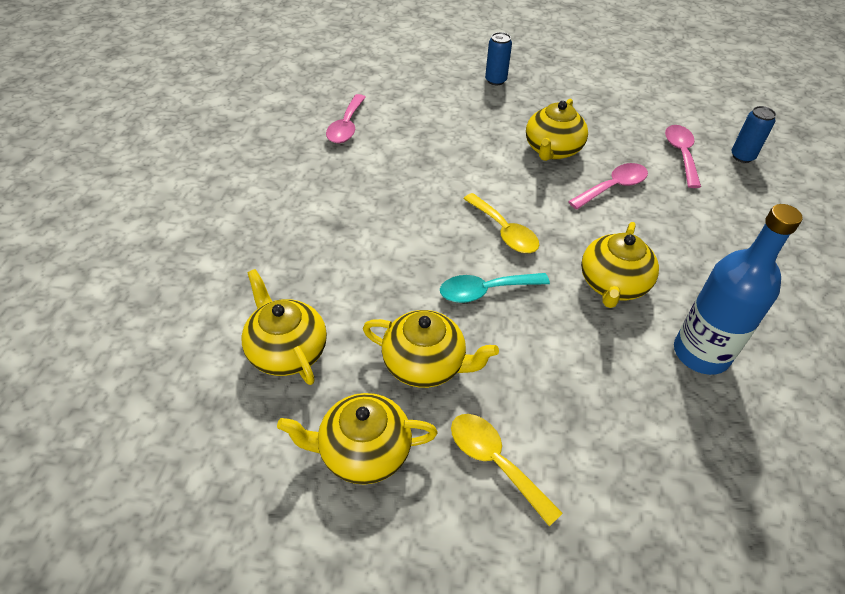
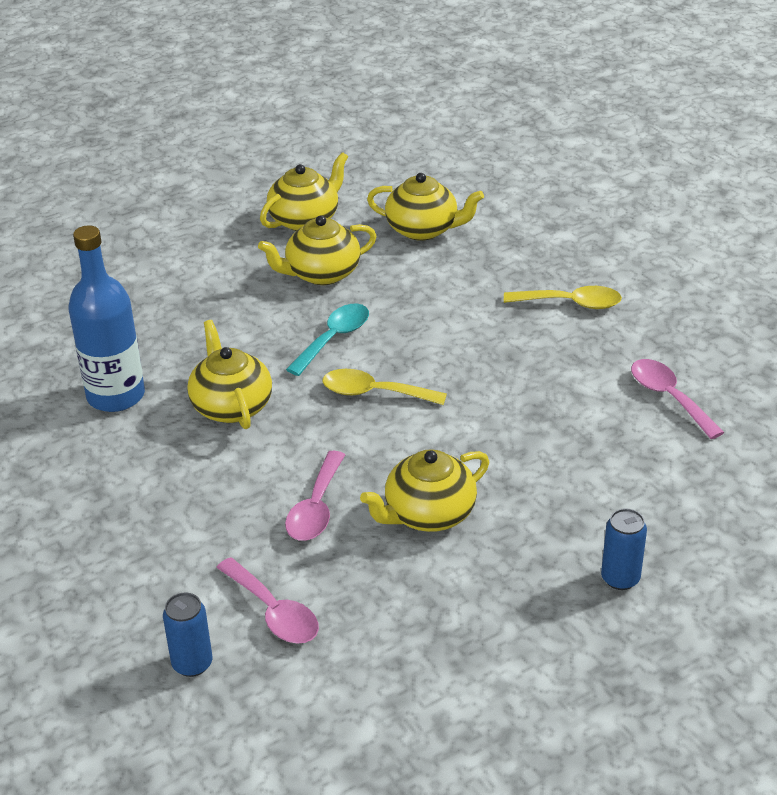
camera: 140 degrees right, 10 degrees down
yellow spoon [451,414,563,526] -> yellow spoon moved to [504,286,622,309]
yellow teapot [526,99,588,161] -> yellow teapot turned 105 degrees counterclockwise [360,449,489,532]

